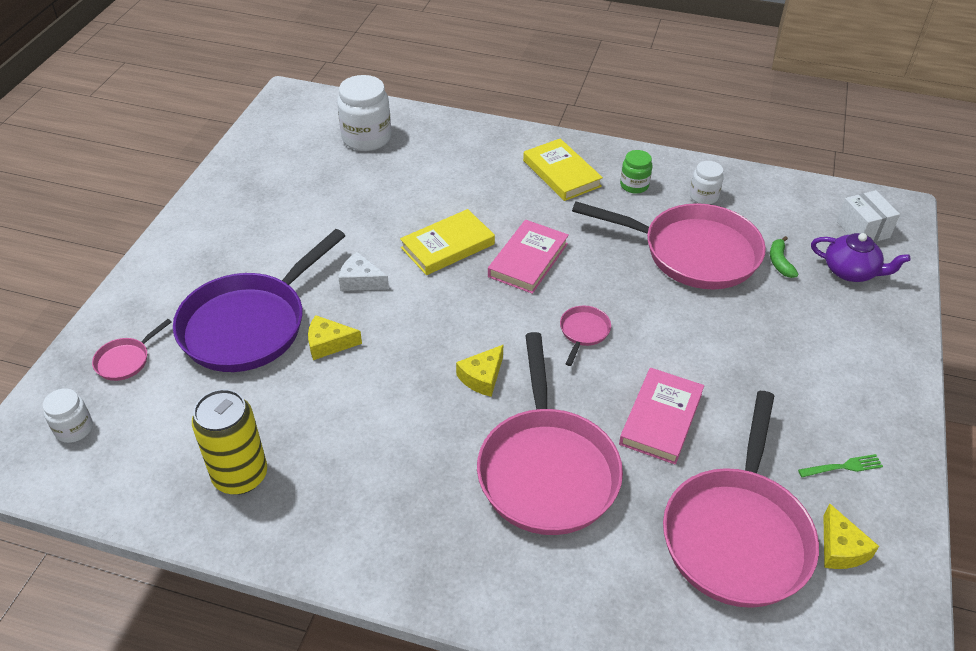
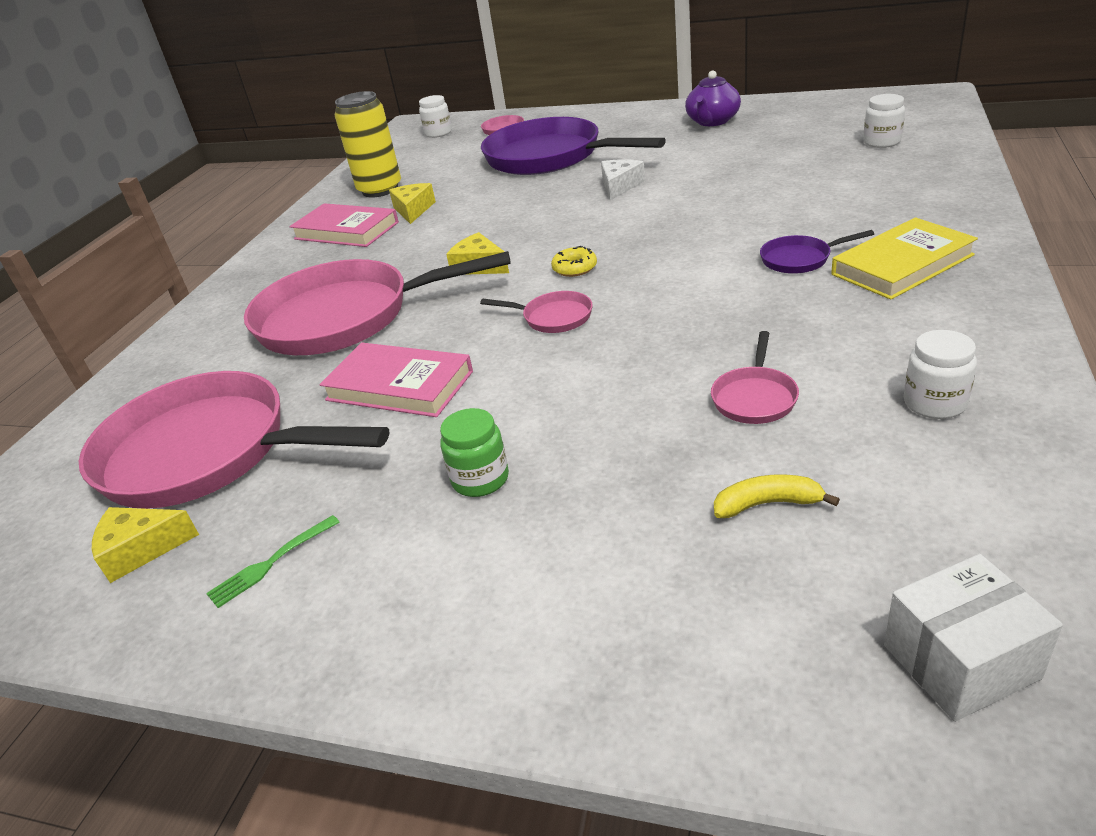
camera: 95 degrees right, 10 degrees down
yellow cheese [308,315,362,360] -> yellow cheese moved to [389,183,436,224]
white jar [337,75,391,151] -> white jar [863,94,905,148], size x0.56
yellow book [400,209,495,275] -> none
pink book [488,220,569,294] -> pink book moved to [290,203,399,247]
pink pan [572,201,766,289] -> pink pan [711,331,799,424], size x0.41
green jar [620,150,652,194] -> green jar moved to [440,408,509,497]
green banana [770,236,798,278] -> yellow banana [714,474,840,518]
green fork [798,454,883,477] -> green fork turned 60 degrees clockwise [206,515,340,608]
purple teapot [811,233,911,282] -> purple teapot moved to [685,70,741,126]
none -> yellow donut [551,246,597,277]
none -> purple pan [760,230,874,274]

